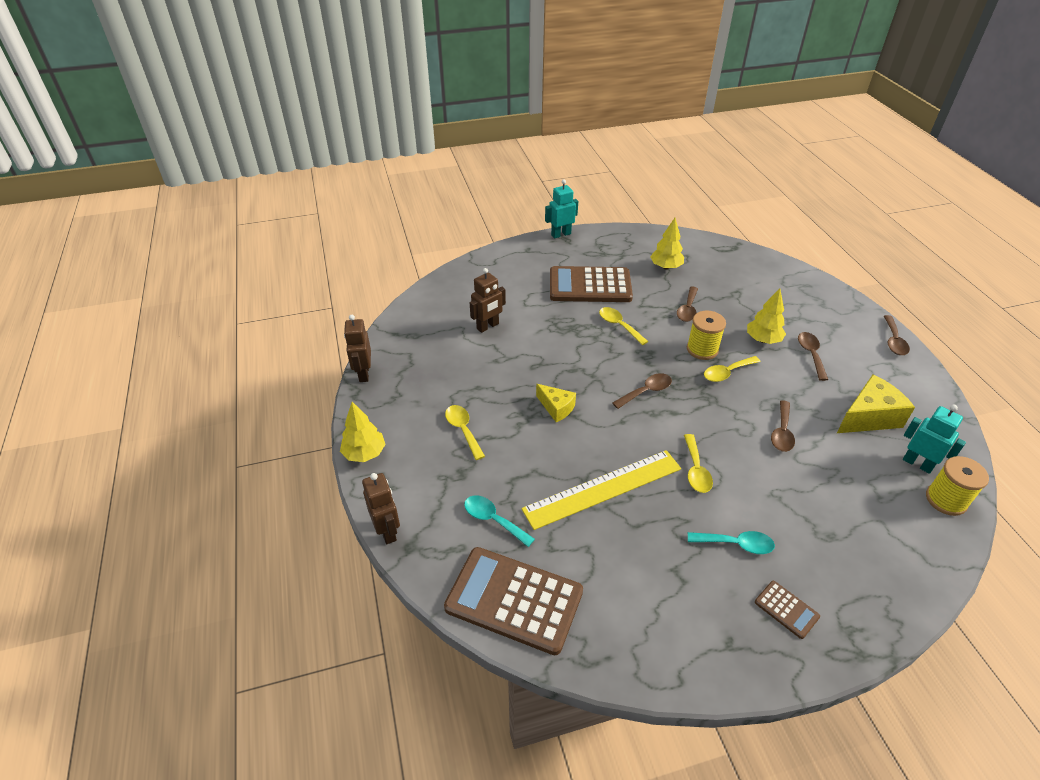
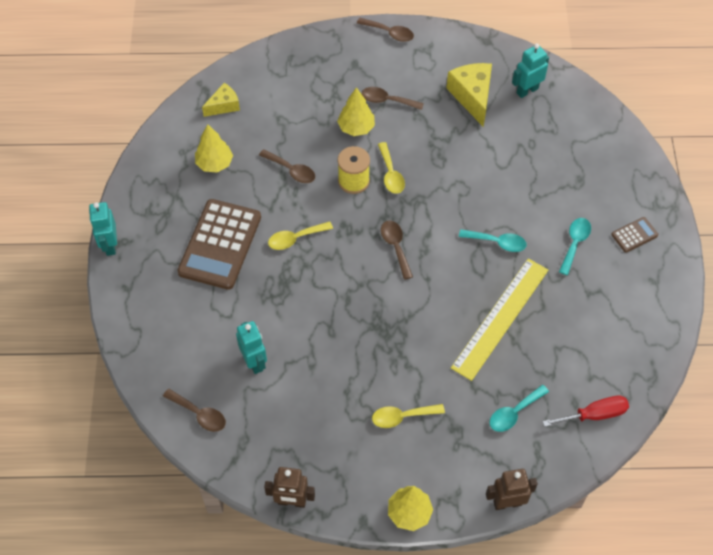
camera: 75 degrees left, 15 degrees up
brown calculator [444,547,583,655] -> red screwdriver [543,395,629,427]
brown robot [470,268,506,333] -> turquoise robot [236,321,267,374]
yellow ruler [521,450,681,530] -> yellow ruler turned 45 degrees clockwise [451,258,548,381]
yellow cheese [536,384,576,422] -> yellow cheese moved to [202,83,240,117]
yellow spoon [684,434,713,493] -> turquoise spoon [459,229,526,252]
brown spoon [771,400,795,452] -> brown spoon moved to [163,389,226,432]
yellow spool [926,456,989,516] -> none

